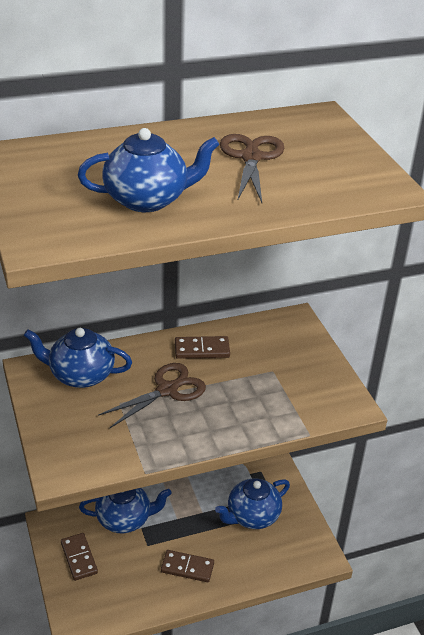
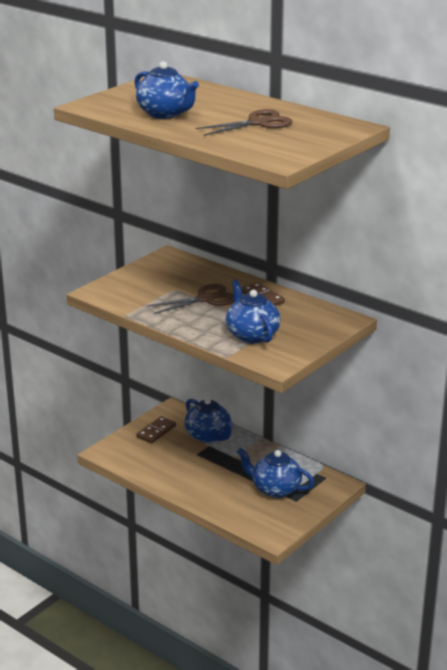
camera: 60 degrees right, 10 degrees down
blue teapot [24,328,132,388] -> blue teapot moved to [226,280,281,343]
brown scissors [98,363,206,428] -> brown scissors turned 45 degrees counterclockwise [148,284,233,314]
brown domino [161,550,214,582] -> none

